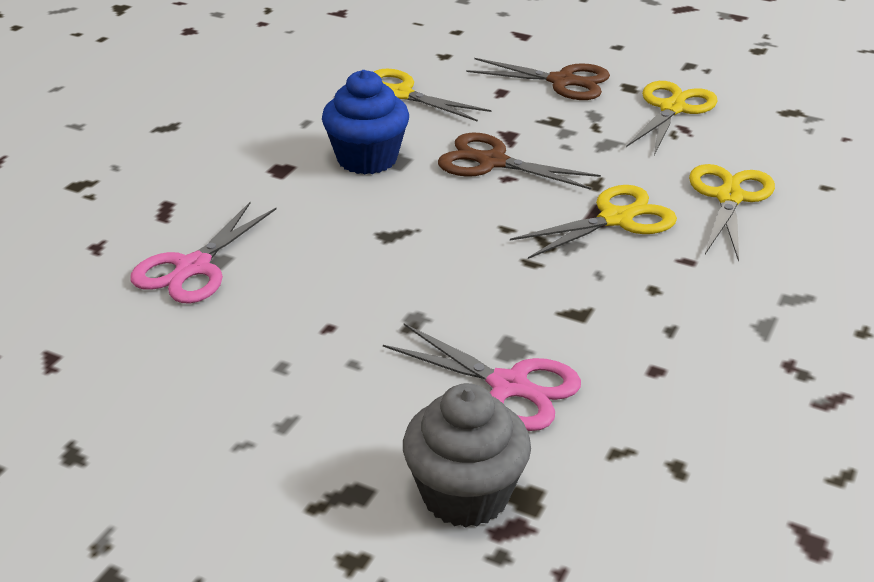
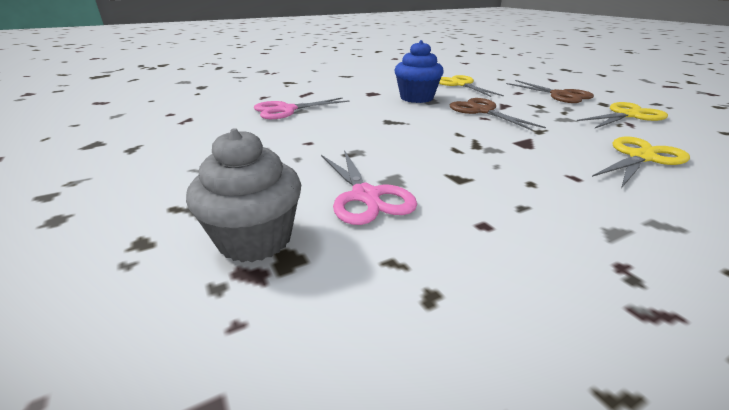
camera: 35 degrees right, 5 degrees down
yellow scissors [510,185,677,259] -> none

